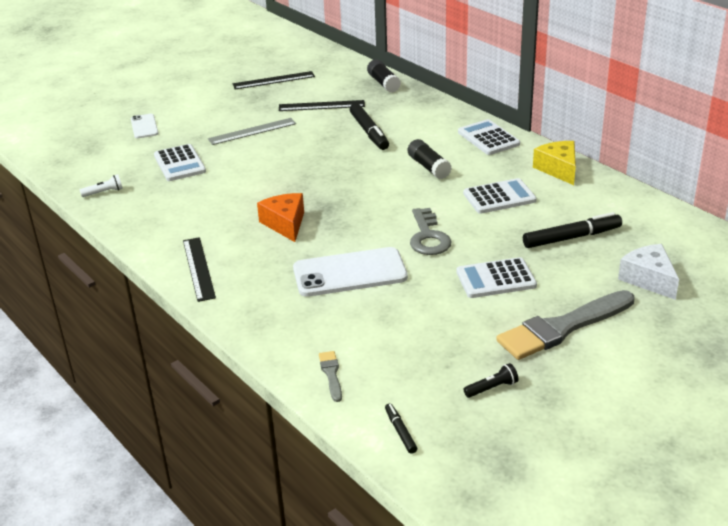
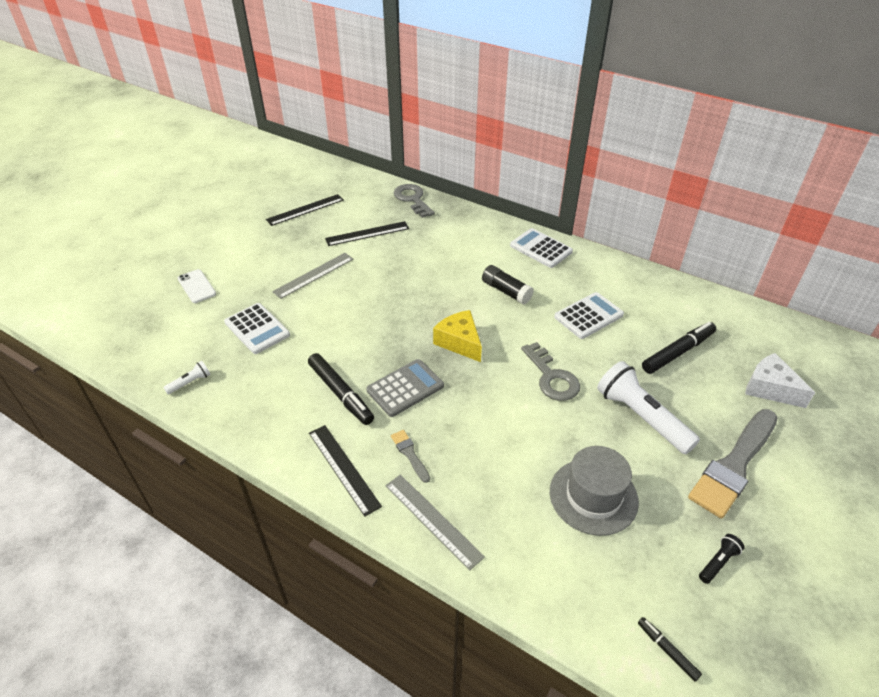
camera: 20 degrees left, 10 degrees up
orange cheese [257,193,304,242] -> grey calculator [366,359,444,417]
white phone [293,247,408,297] -> none
grey brush [319,351,342,402] -> grey brush moved to [391,430,430,483]
black marker [350,103,389,150] -> black marker moved to [308,353,374,425]
black glue stick [367,60,401,93] -> grey key [394,184,435,218]
white calculator [456,257,537,298] -> white flashlight [597,361,700,454]
yellow cheese [533,141,576,185] -> yellow cheese moved to [433,310,482,362]
none -> grey ruler [385,475,485,571]
none -> grey hat [550,446,639,536]

